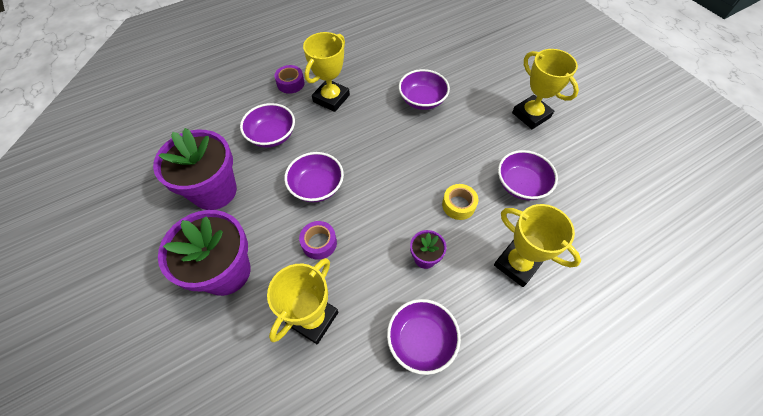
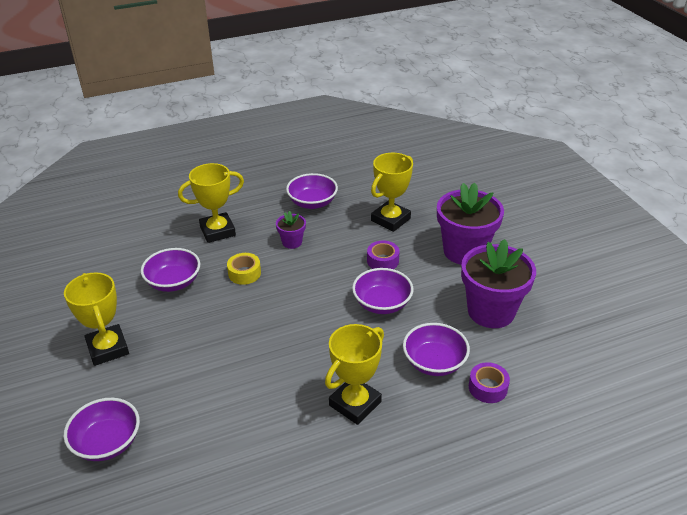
camera: 170 degrees left, 20 degrees down
purple tape [274,65,305,94] -> purple tape moved to [469,362,510,403]
purple bowl [399,69,450,110] -> purple bowl moved to [64,398,140,461]
yellow trophy [494,204,581,287] -> yellow trophy turned 75 degrees counterclockwise [178,163,244,243]

